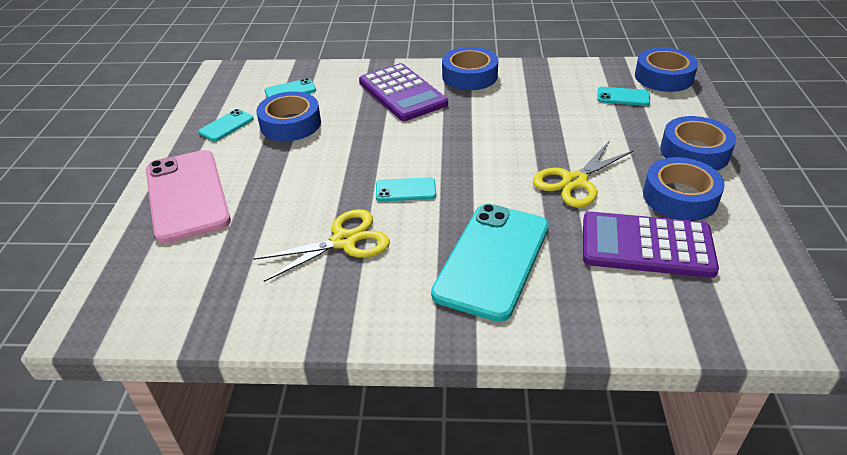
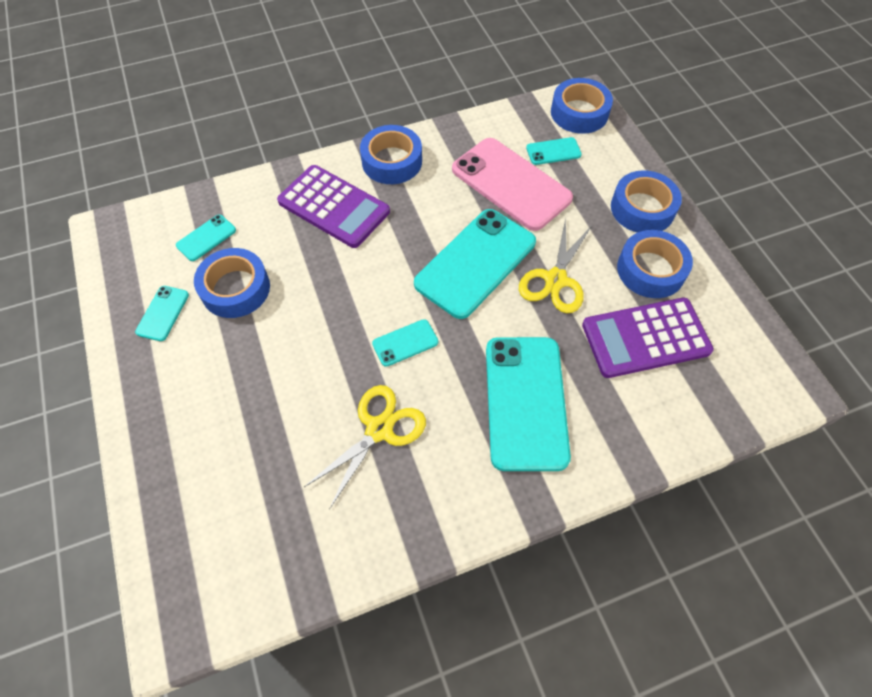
camera: 25 degrees left, 20 degrees up
pink phone [146,150,231,243] -> pink phone moved to [452,138,573,231]
none -> turquoise phone [414,209,536,319]

